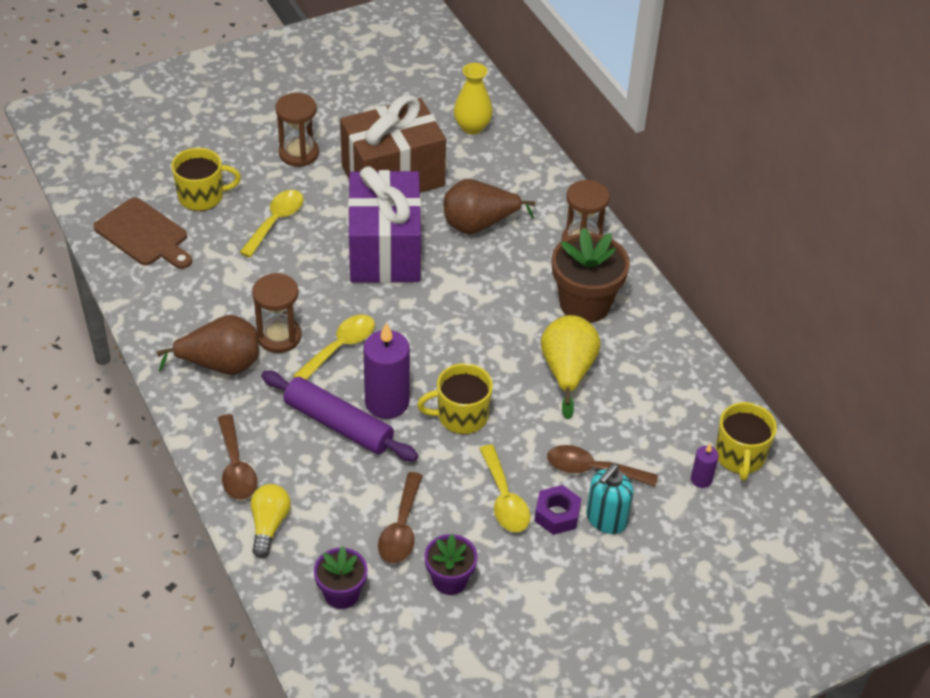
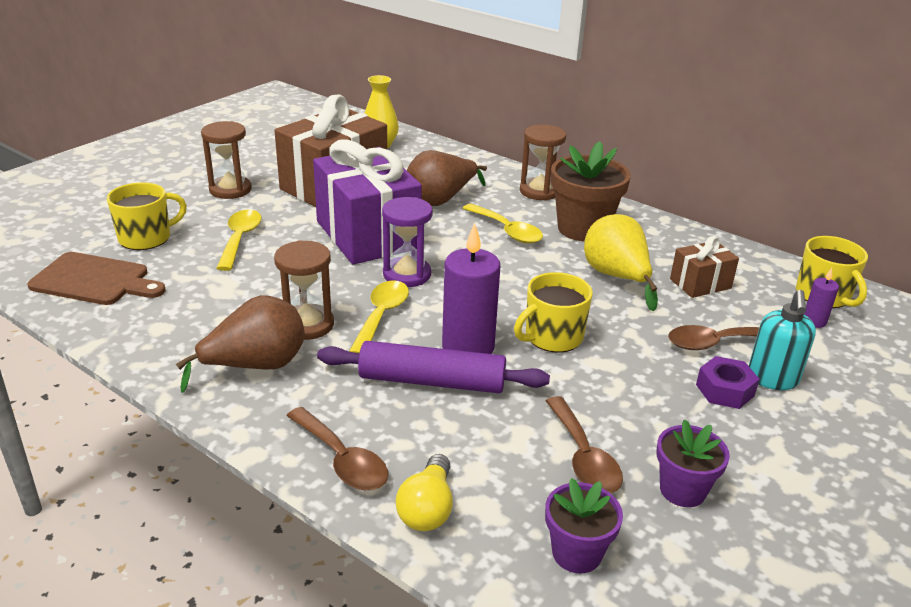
camera: 25 degrees left, 15 degrees down
yellow light bulb [251,484,291,558] -> yellow light bulb turned 150 degrees counterclockwise [396,454,453,531]
yellow spoon [479,445,530,532] -> yellow spoon moved to [462,204,543,243]
none -> purple hourglass [382,197,432,287]
none -> brown gift [670,236,739,298]

